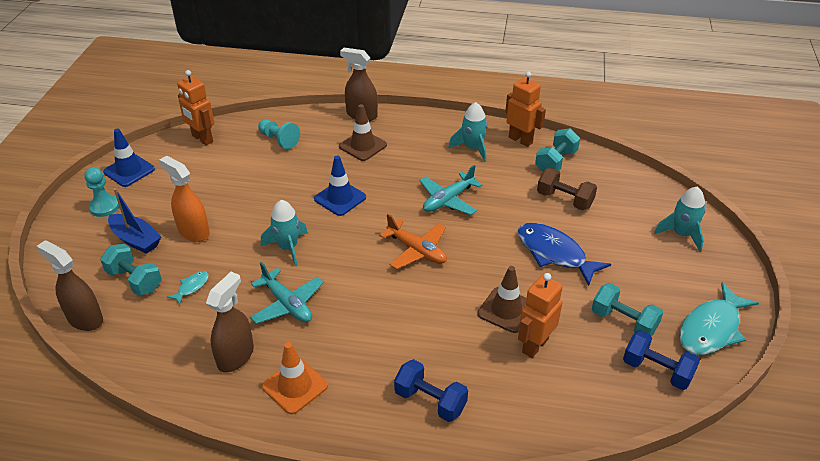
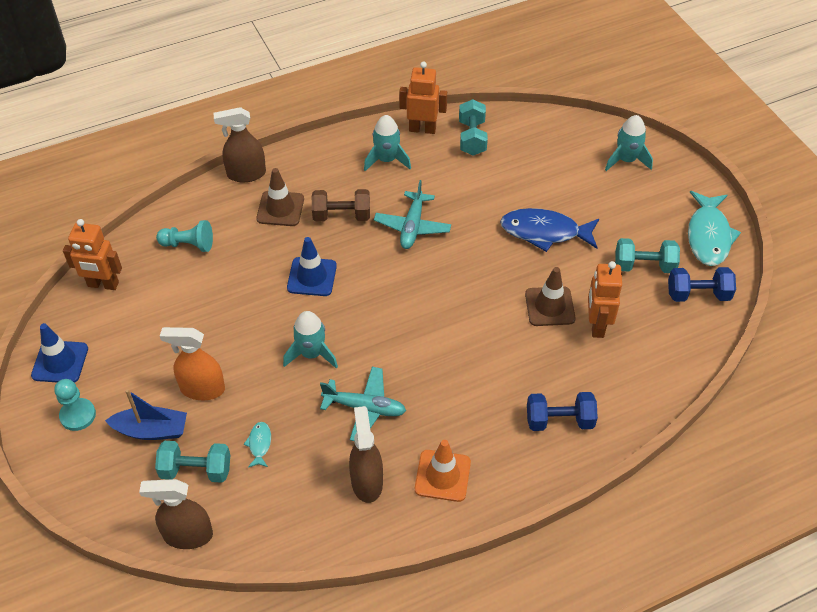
camera: 35 degrees left, 10 degrees up
orange plane [380,214,447,269] -> none
brown dumbbell [537,168,597,210] -> brown dumbbell moved to [312,189,370,222]

